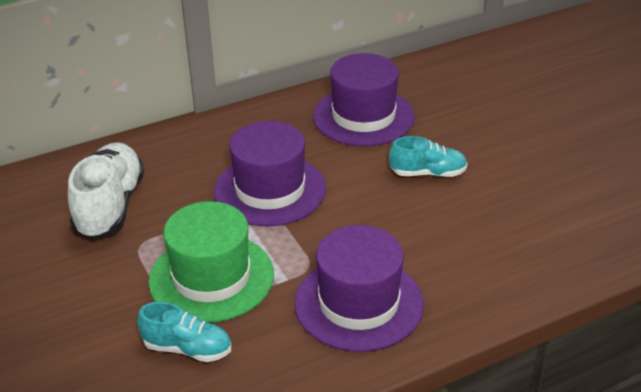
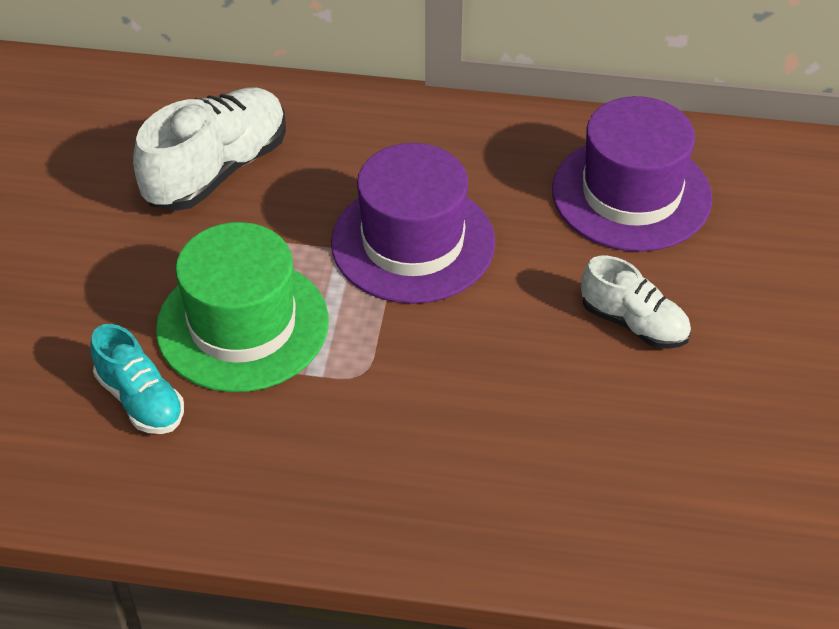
camera: 35 degrees right, 10 degrees up
purple hat [294,225,424,352] -> none
turquoise shoe [389,136,468,177] -> white shoe [581,256,691,349]

